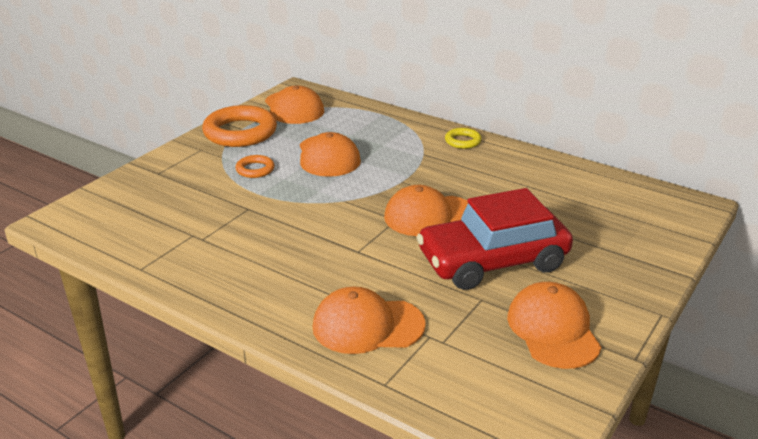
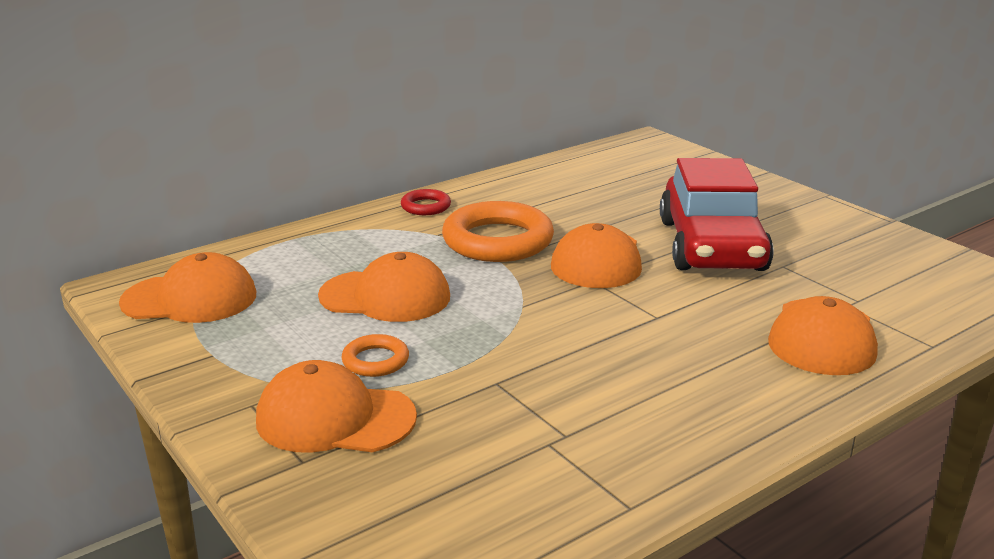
camera: 70 degrees left, 5 degrees down
orange ring [202,105,277,147] -> orange ring moved to [442,201,554,262]
yellow ring [445,128,481,149] -> red ring [401,189,451,215]
orange cap [507,282,601,369] -> orange cap moved to [256,360,417,453]

